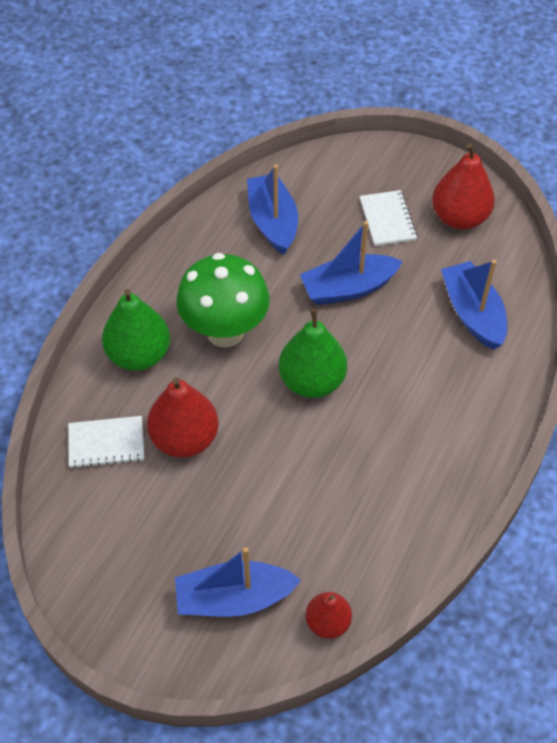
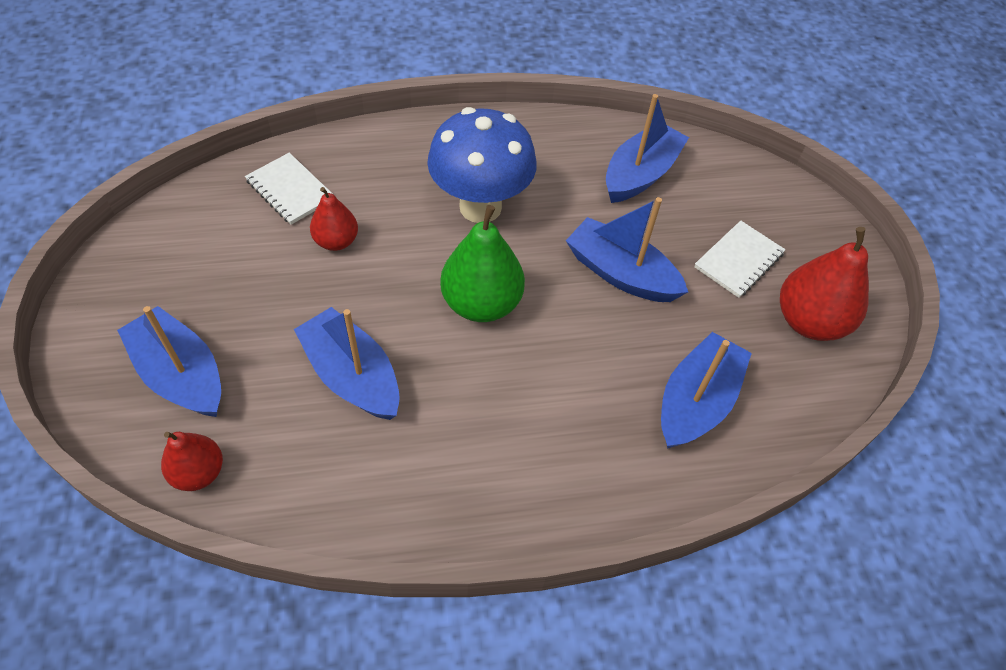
camera: 50 degrees right, 0 degrees up
green pear [102,289,170,371] -> none
red pear [147,377,219,458] -> red pear [310,187,358,251], size x0.59
green mushroom [176,253,270,348] -> blue mushroom [427,107,537,223]
none -> blue boat [294,307,400,420]

